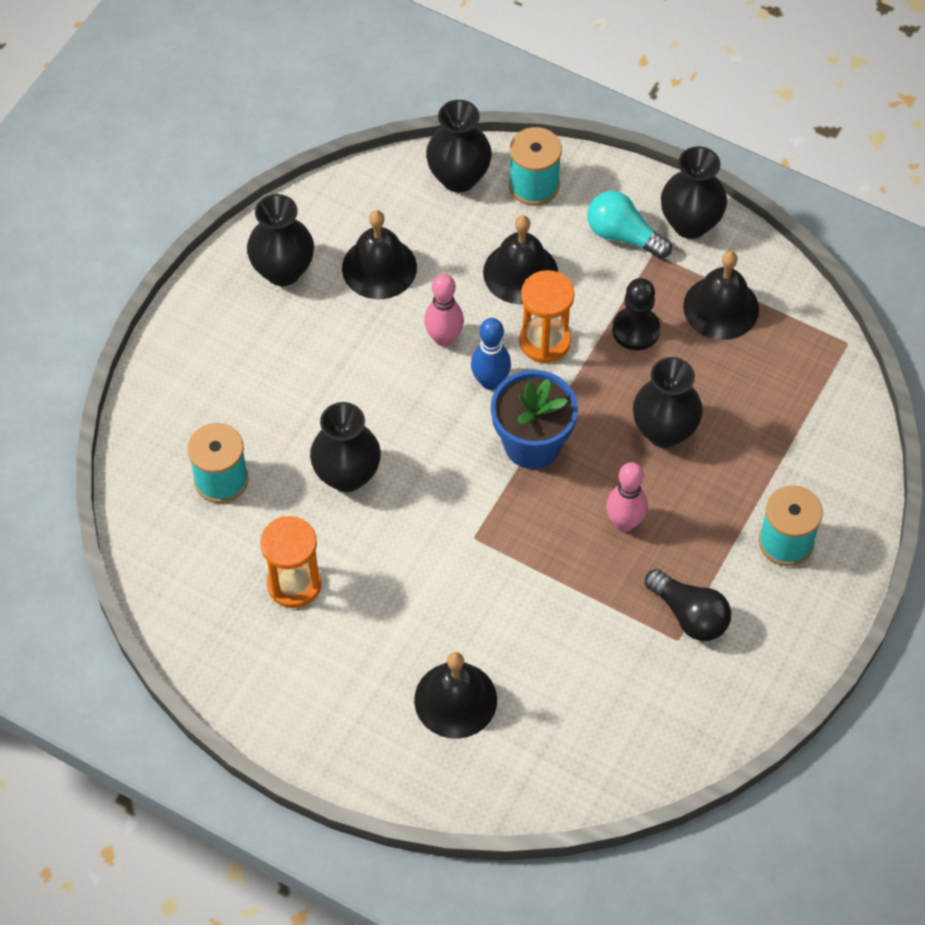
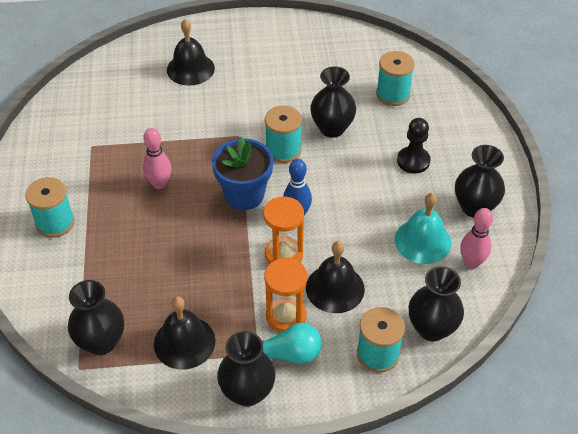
camera: 145 degrees right, 10 degrees down
orange hourglass [260,516,322,608] -> orange hourglass moved to [264,257,307,332]
black bell [342,210,417,299] -> turquoise bell [395,193,451,264]
pink bowling pin [424,274,464,347] -> pink bowling pin moved to [460,208,493,269]
black pawn [612,278,660,350] -> black pawn moved to [397,118,430,174]
black vase [633,357,703,448] -> black vase moved to [68,280,124,355]
black light bulb [645,569,731,641] -> none
none -> turquoise spool [265,105,302,163]

